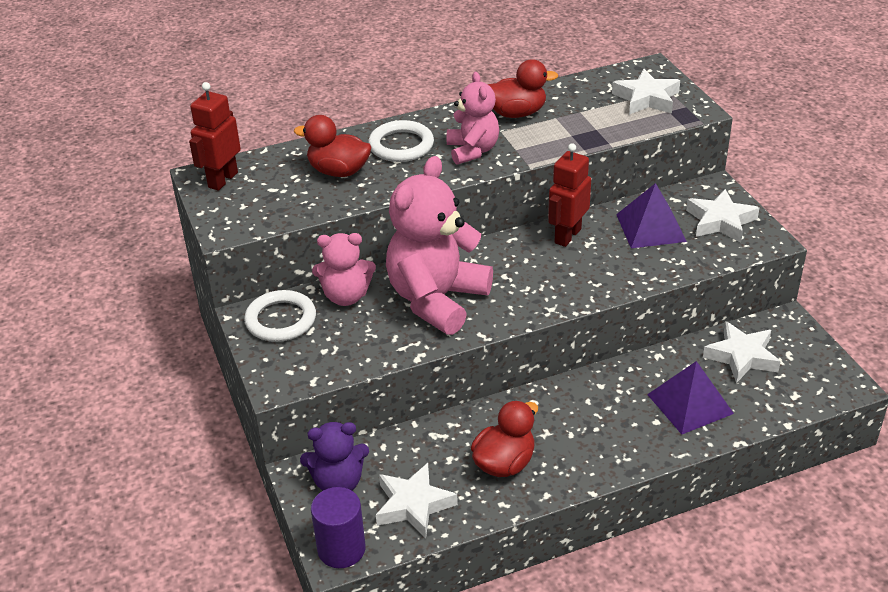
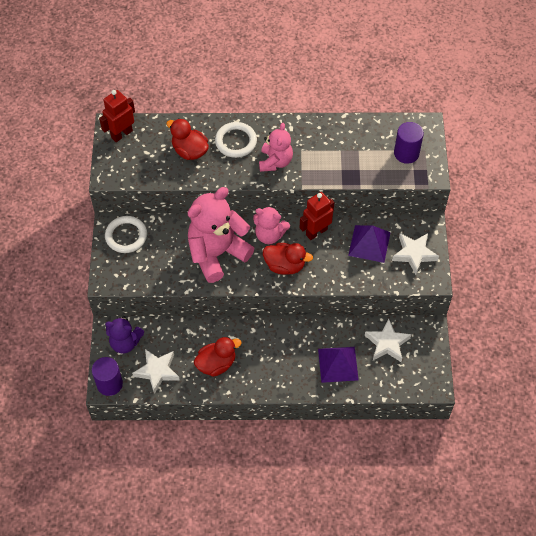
camera: 20 degrees right, 20 degrees up
pink teddy bear [312,233,376,306] -> pink teddy bear moved to [253,206,290,244]
red duck [488,59,558,118] -> red duck moved to [263,243,313,275]
white star [612,69,680,115] -> purple cylinder [394,122,424,164]

